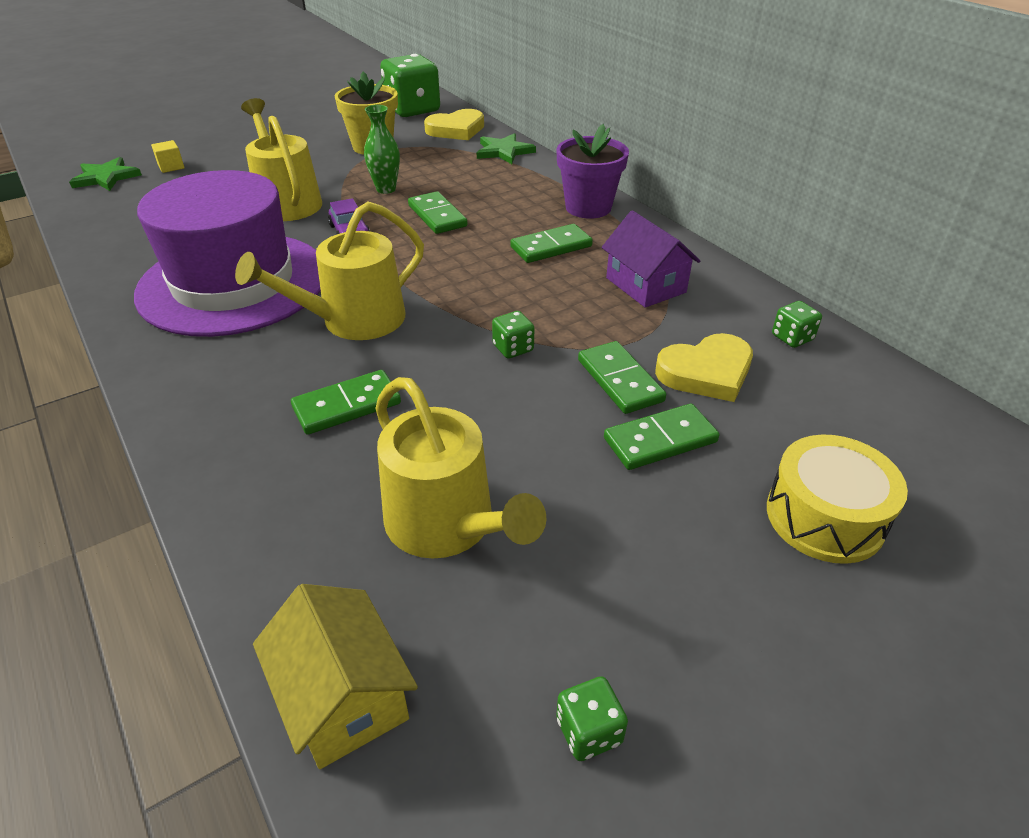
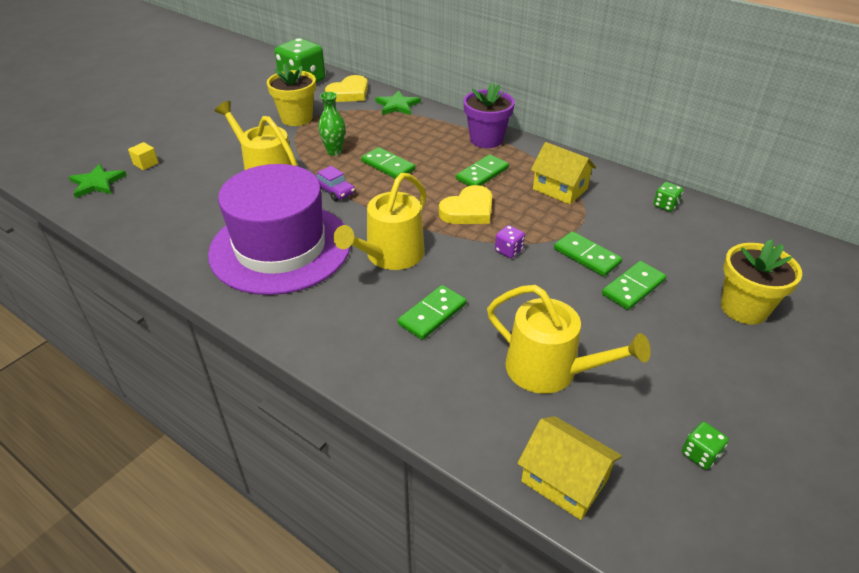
camera: 20 degrees left, 0 degrees up
green dice [492,311,534,359] -> purple dice [495,225,525,258]
purple house [601,210,700,308] -> yellow house [531,142,596,205]
yellow heart [655,333,753,402] -> yellow heart moved to [439,185,492,224]
yellow drum [767,435,908,564] -> yellow flower pot [721,239,802,325]

